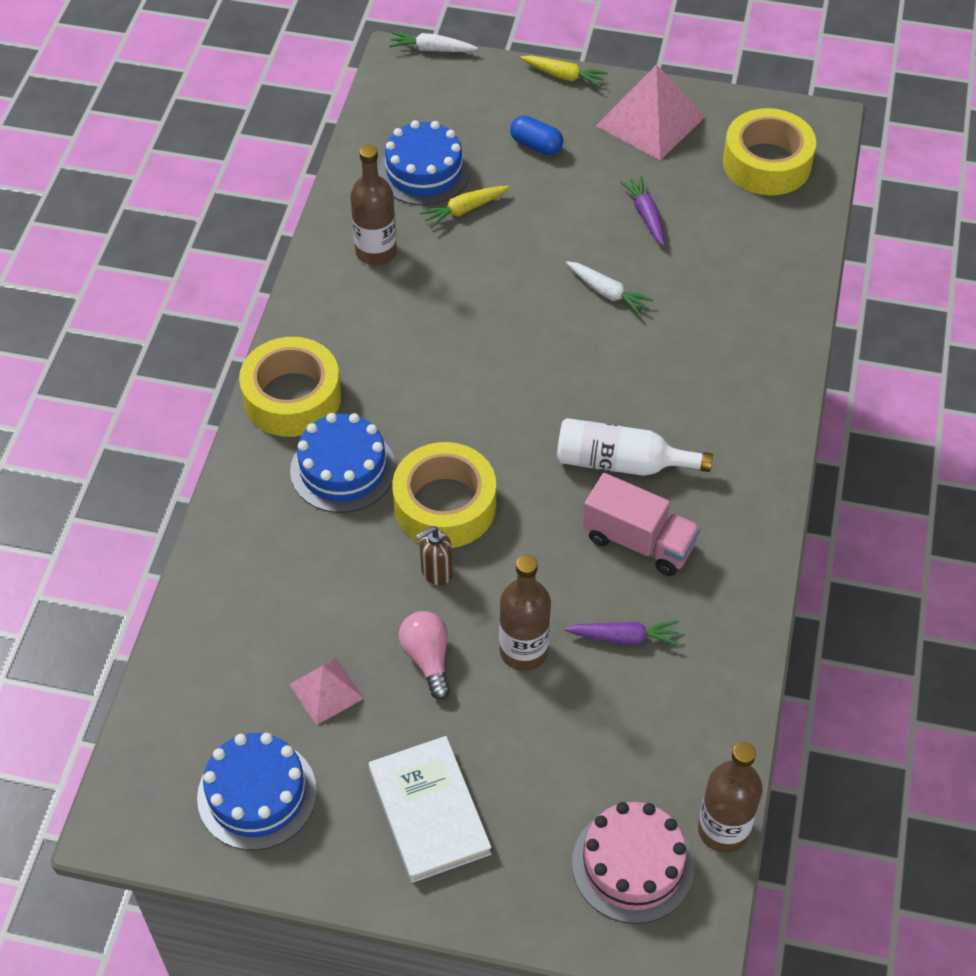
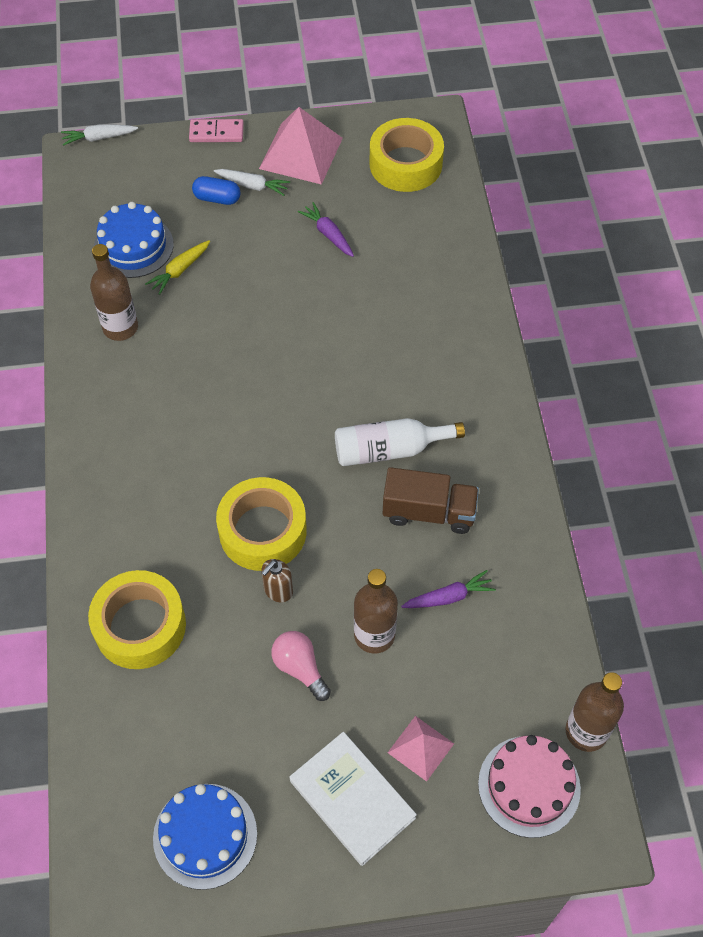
camera: 20 degrees left, 5 degrees up
yellow tape [239,337,341,437] -> yellow tape moved to [88,570,186,669]
pink pyramid [289,658,364,725] -> pink pyramid moved to [388,716,454,782]
blue cake [290,413,396,513] -> none
yellow carrot [520,55,608,87] -> pink domino [189,119,244,142]
white carrot [566,261,653,316] -> white carrot moved to [214,169,290,196]
pink truck [583,473,700,576] -> brown truck [383,467,479,534]

